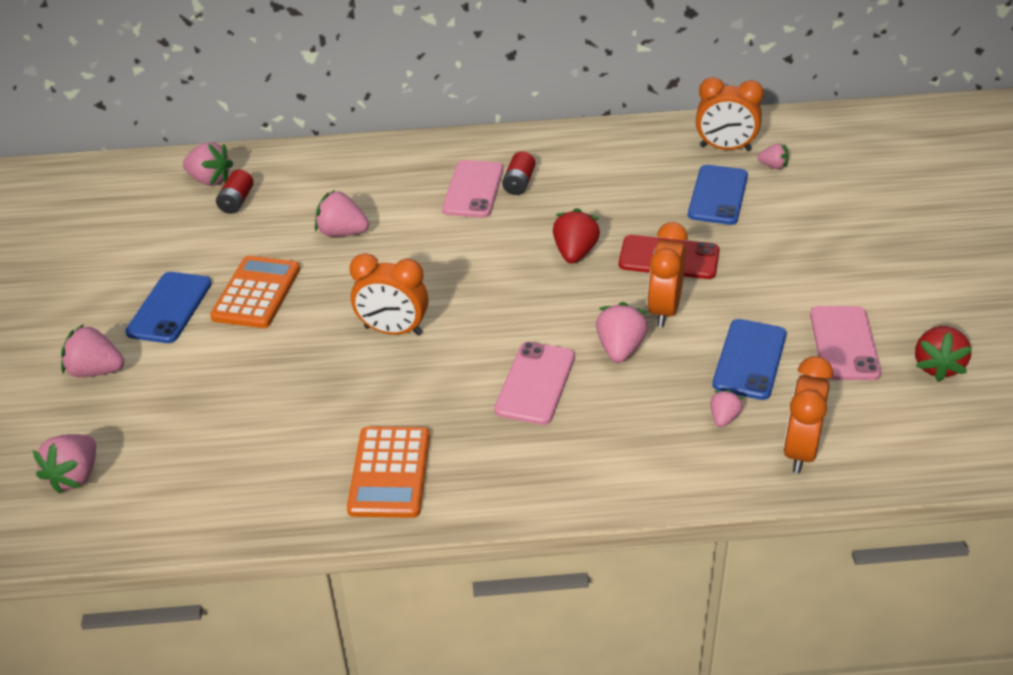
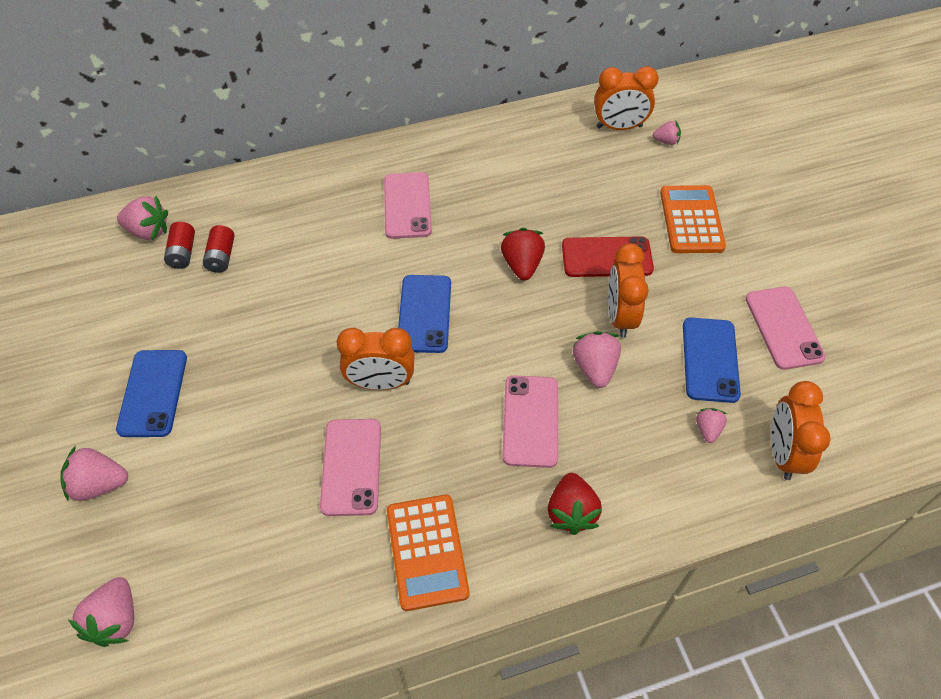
camera: 15 degrees left, 15 degrees up
orange calculator [210,256,300,328] -> orange calculator moved to [660,185,726,253]
pink strawberry [315,190,369,237] -> none
red battery [502,152,535,195] -> red battery moved to [203,225,235,273]
blue phone [688,165,748,225] -> blue phone moved to [398,275,451,353]
red strawberry [915,326,972,382] -> red strawberry moved to [548,473,602,535]
none -> pink phone [320,419,381,516]

